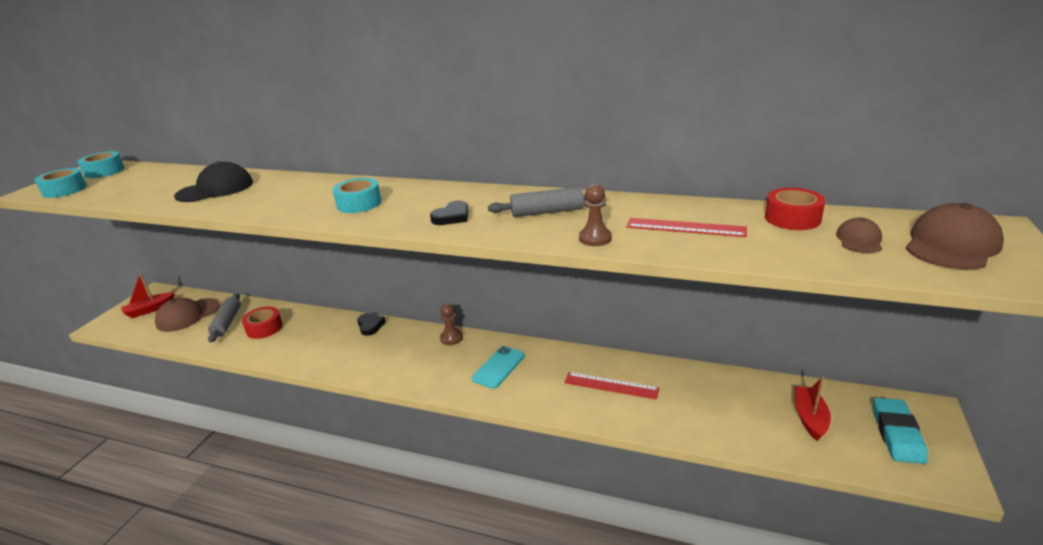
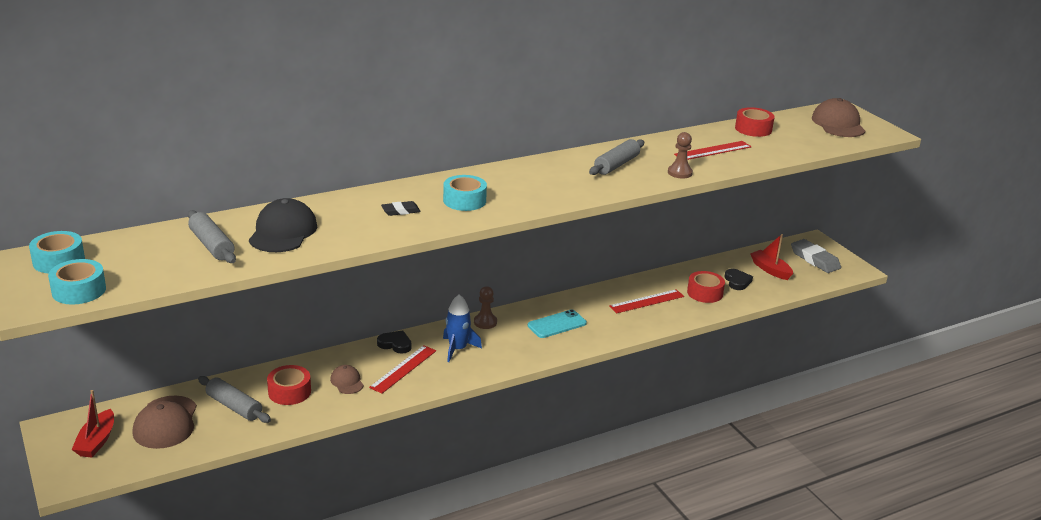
camera: 50 degrees left, 0 degrees up
black heart [430,201,469,225] -> black heart moved to [725,269,753,290]
turquoise phone [472,346,525,389] -> turquoise phone turned 75 degrees clockwise [528,309,587,338]
brown cap [836,217,882,253] -> brown cap moved to [330,365,364,394]
turquoise eraser [873,398,928,464] -> grey eraser [791,239,841,273]
none -> grey rolling pin [188,210,236,263]
none -> red ruler [369,345,436,394]
none -> black eraser [381,201,421,216]
none -> blue rocket [443,294,482,362]
none -> red tape [687,271,725,303]

